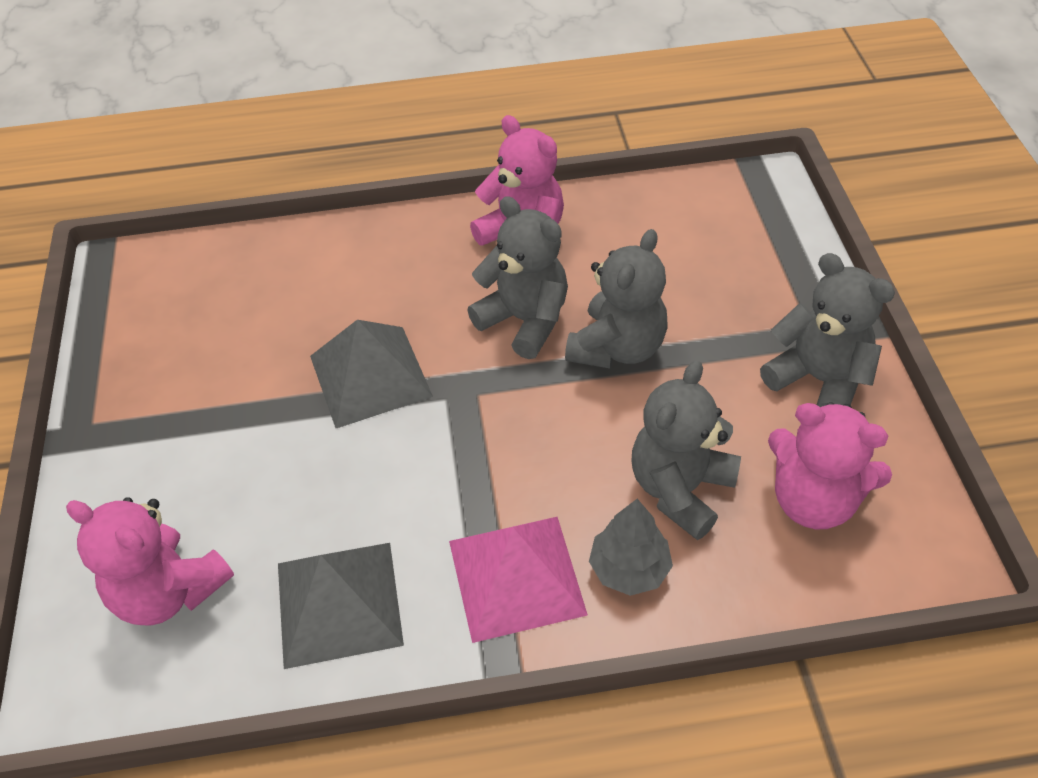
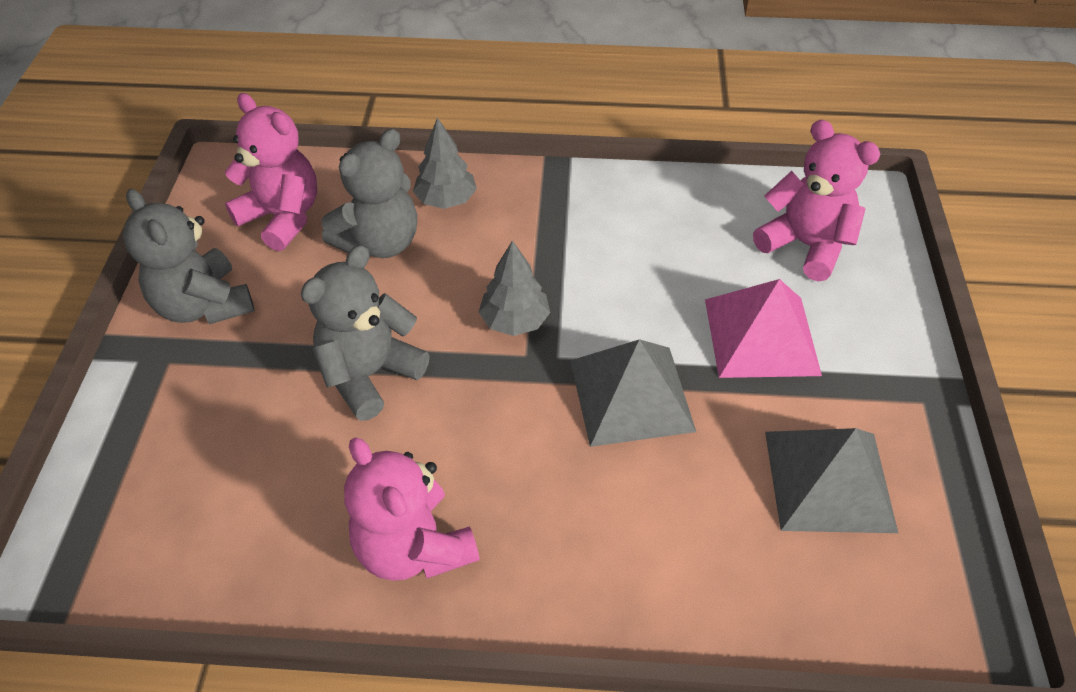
camera: 170 degrees left, 0 degrees up
grey pyramid [278,543,404,669] -> grey pyramid moved to [765,428,898,533]
pink pyramid [449,517,588,643] -> pink pyramid moved to [705,279,822,378]
grey teddy bear [467,196,568,359] -> none
none -> grey tree [479,240,550,336]

